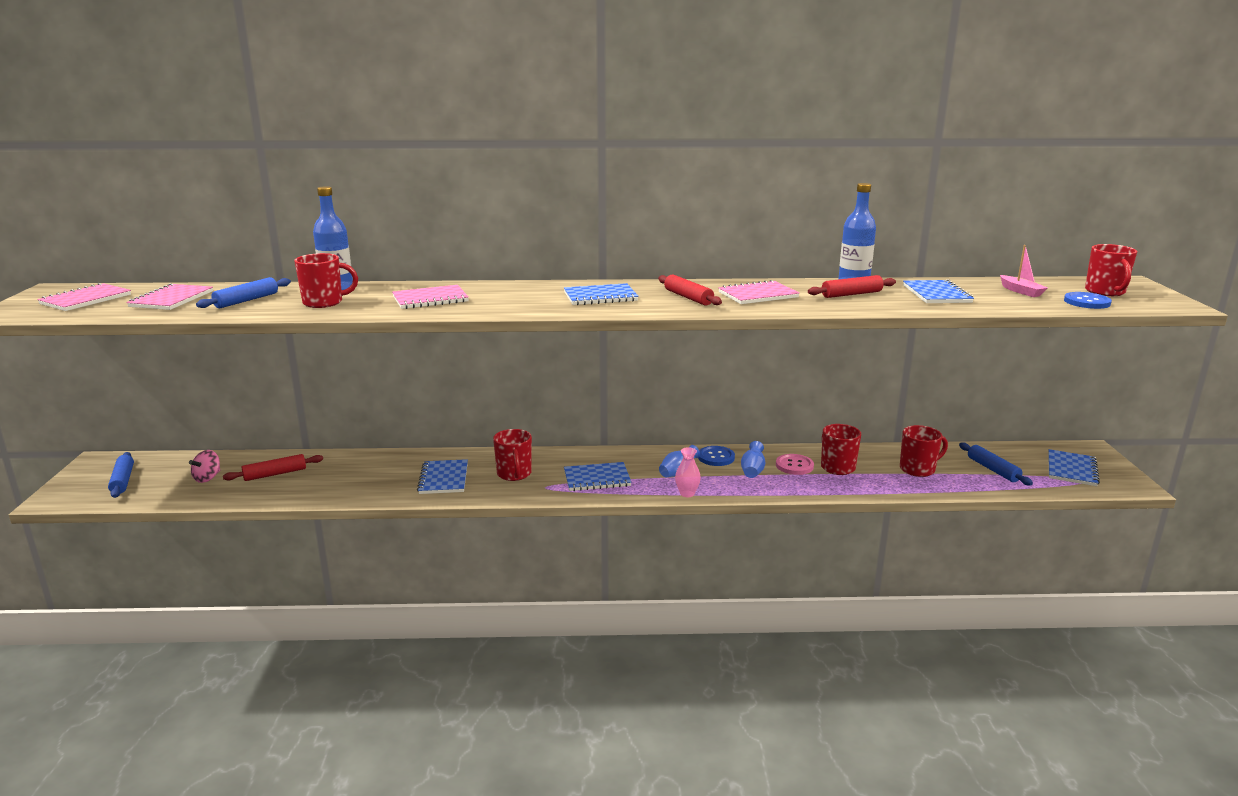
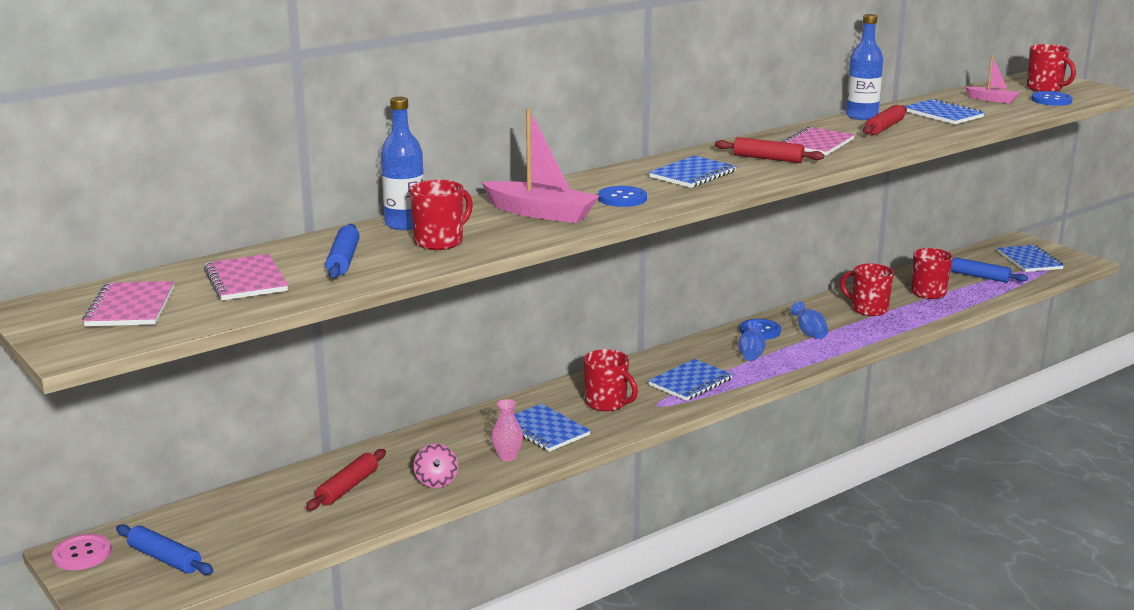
camera: 35 degrees left, 0 degrees up
pink spinning top [189,450,220,483] -> pink spinning top moved to [414,444,458,488]
pink notebook [392,285,469,309] -> pink boat [482,109,599,223]
pink vase [675,447,701,497] -> pink vase moved to [492,399,523,461]
pink button [776,454,814,475] -> pink button moved to [52,534,111,570]
none -> blue button [598,186,647,207]

